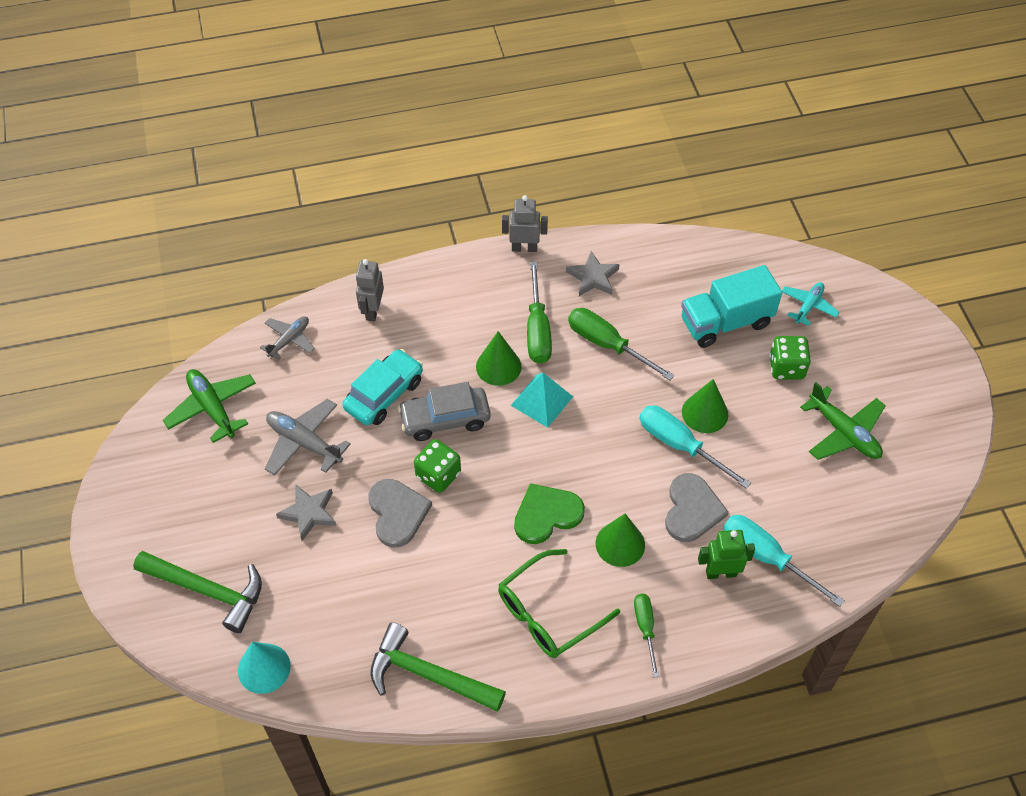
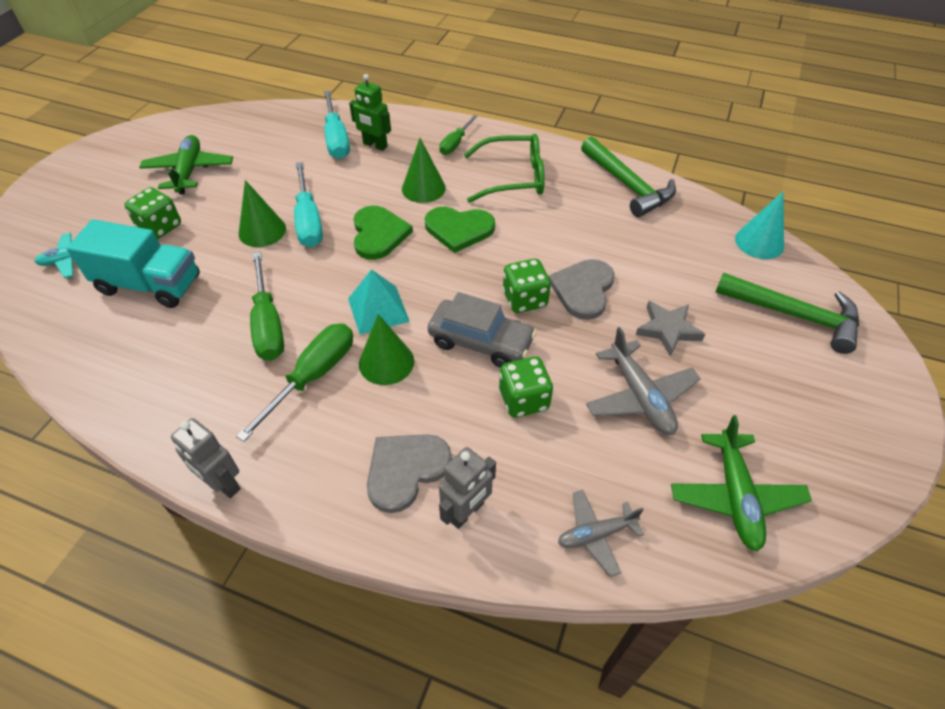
camera: 145 degrees left, 5 degrees down
green hammer [133,551,262,633] -> green hammer turned 150 degrees clockwise [716,273,859,354]
turquoise car [342,349,423,425] -> green dice [499,356,553,418]
grey star [566,251,620,296] -> none
grey heart [665,473,729,542] -> grey heart moved to [367,434,452,513]
none -> green heart [354,206,413,260]

